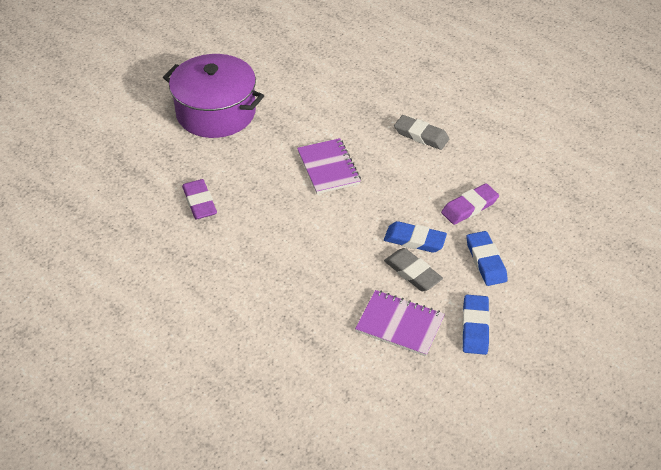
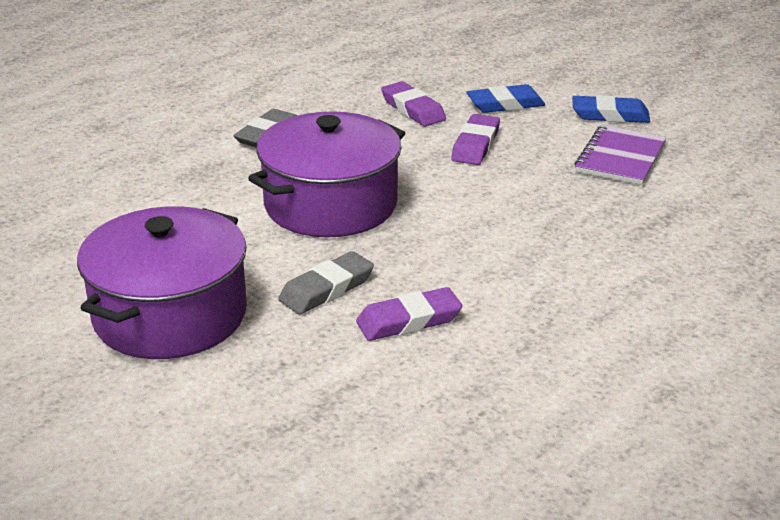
camera: 90 degrees left, 15 degrees down
purple notebook [297,138,361,194] -> purple pot [248,111,405,237]
blue eraser [384,221,447,253] -> purple eraser [451,114,500,165]
grey eraser [384,248,443,291] -> grey eraser moved to [278,251,374,315]

